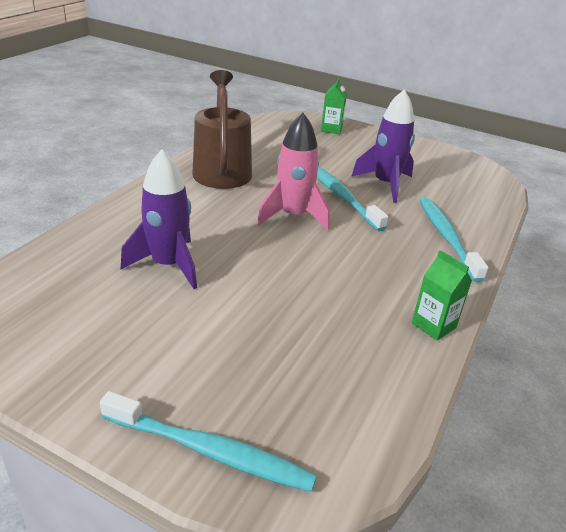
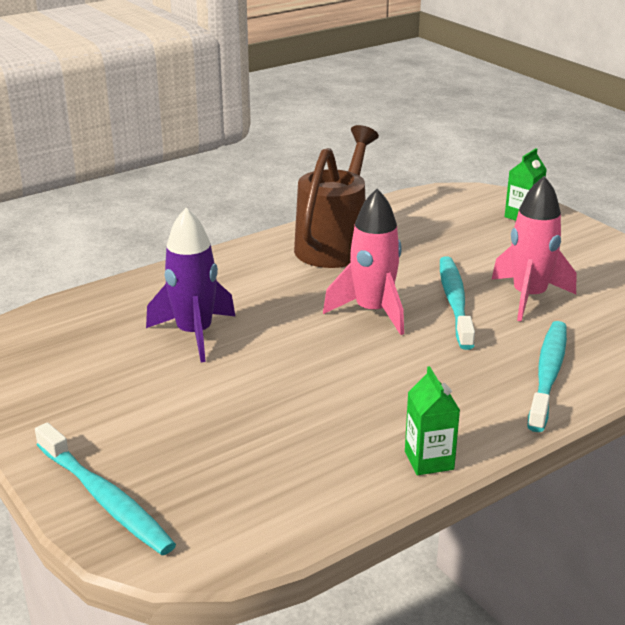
camera: 30 degrees right, 5 degrees down
purple rocket [351,90,415,203] -> pink rocket [491,176,576,321]

